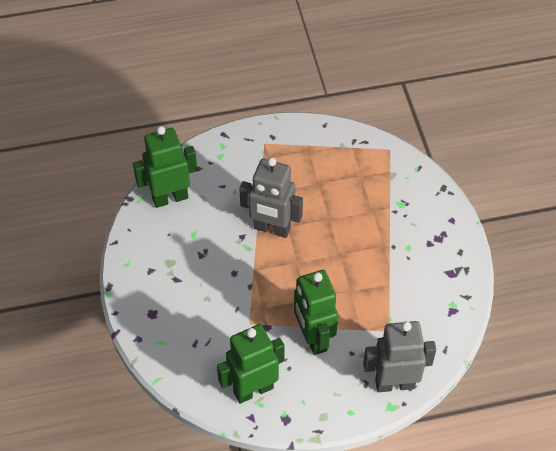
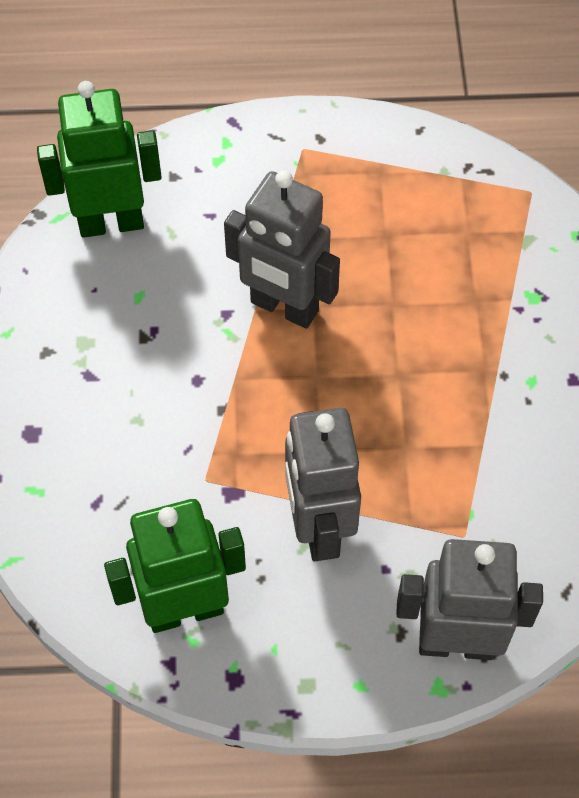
camera: 10 degrees right, 5 degrees up
green robot [294,270,338,355] -> grey robot [285,408,361,561]

